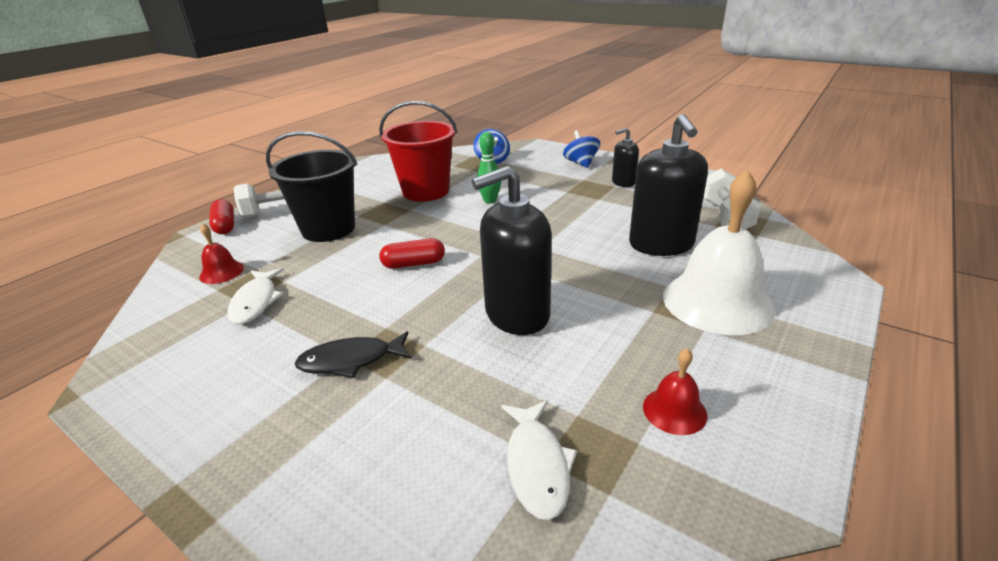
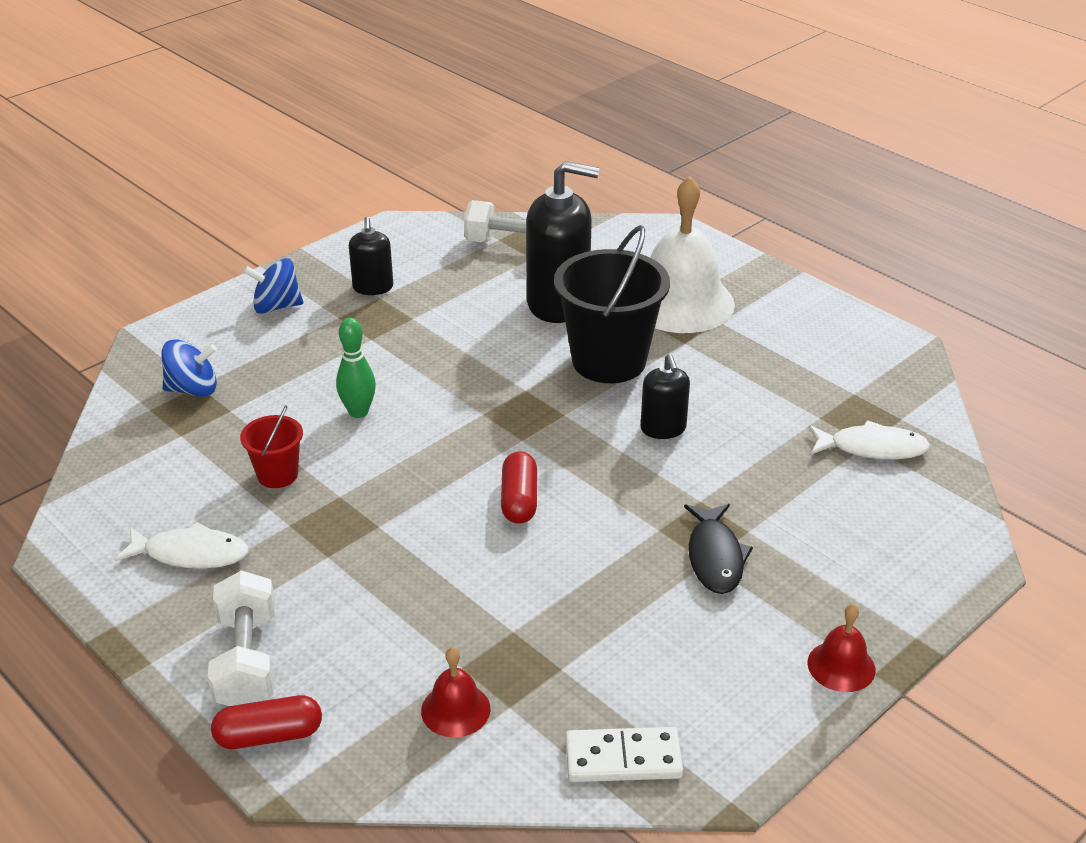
camera: 80 degrees left, 5 degrees up
white fish [227,268,284,324] -> white fish moved to [114,522,249,569]
black bucket [266,131,357,242] -> black bucket moved to [554,225,670,383]
red bucket [379,101,457,202] -> red bucket [240,405,303,488], size x0.49
black soap dispenser [472,166,552,335] -> black soap dispenser [641,354,690,439], size x0.53
red bell [643,348,708,435] -> red bell moved to [807,604,875,692]
none -> white domino [566,727,683,782]

